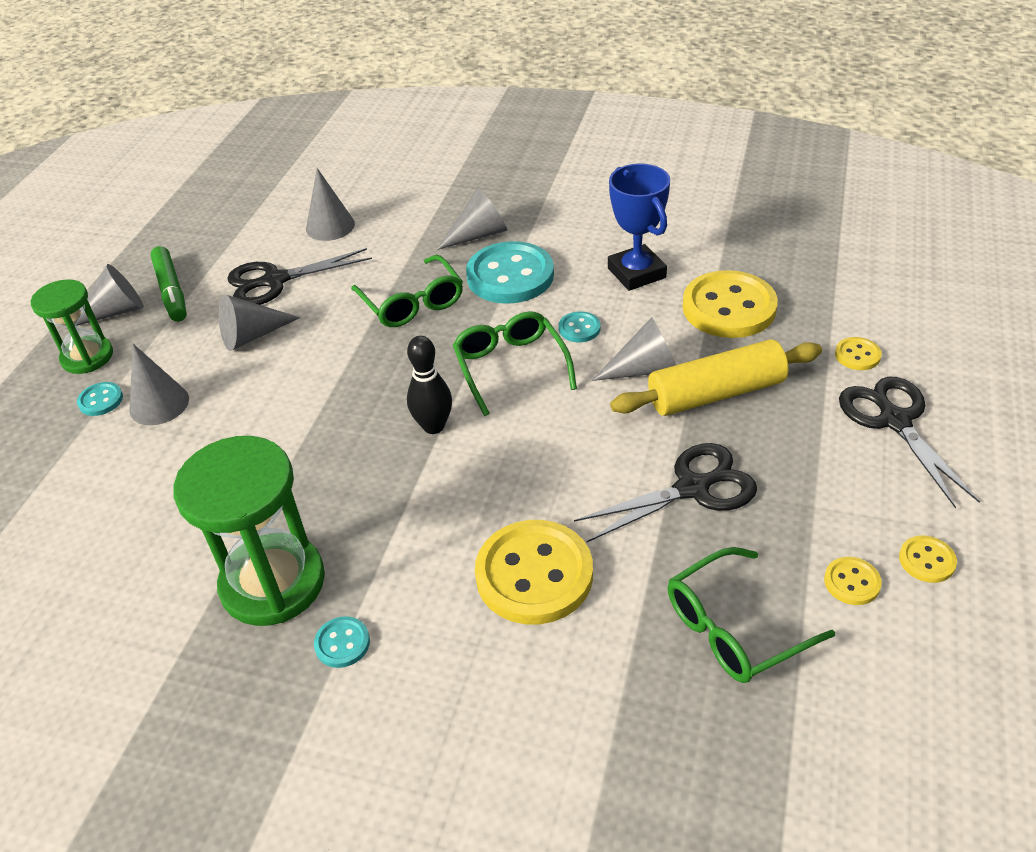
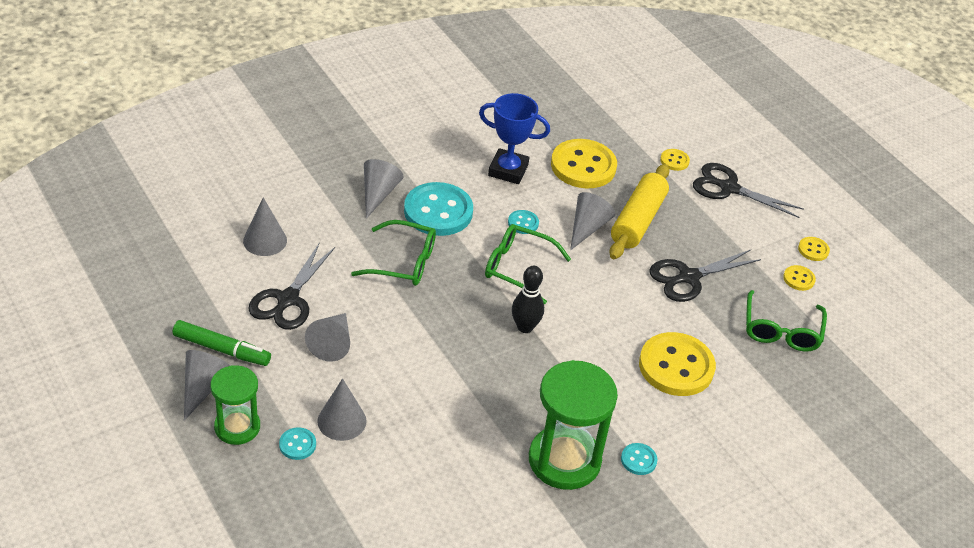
camera: 55 degrees left, 0 degrees up
black scissors [574,443,757,542] -> black scissors turned 135 degrees counterclockwise [649,250,761,302]

